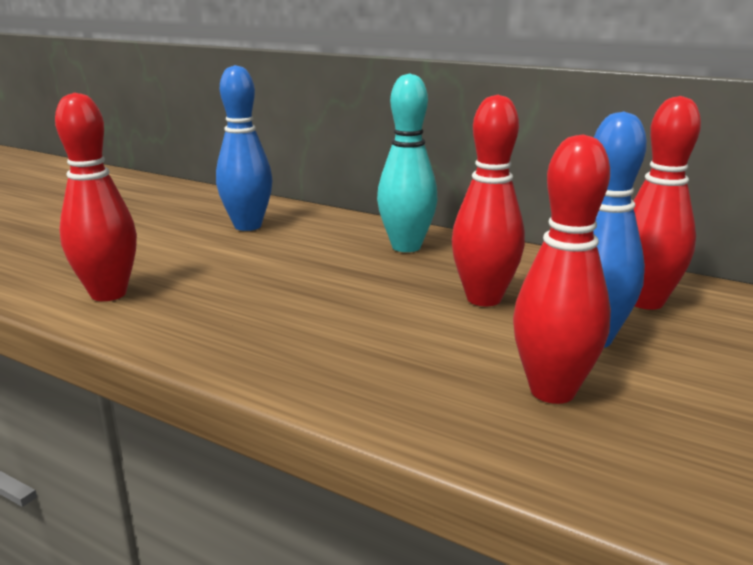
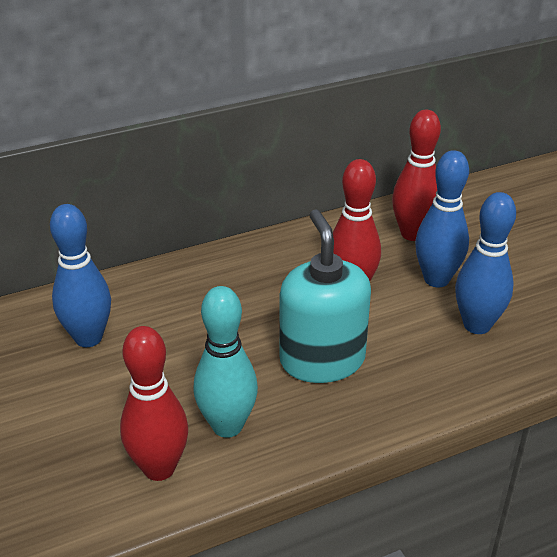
camera: 55 degrees left, 15 degrees up
turquoise bowling pin [377,73,438,252] -> turquoise bowling pin moved to [193,286,258,438]
red bowling pin [513,134,611,404] -> blue bowling pin [455,192,516,334]
none -> turquoise soap dispenser [280,209,371,383]

